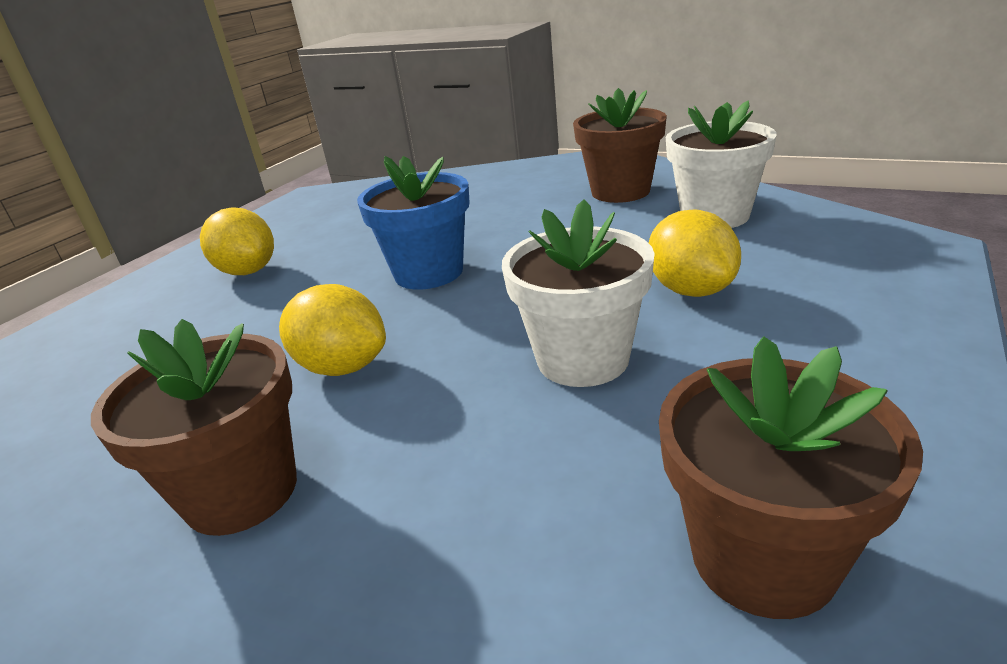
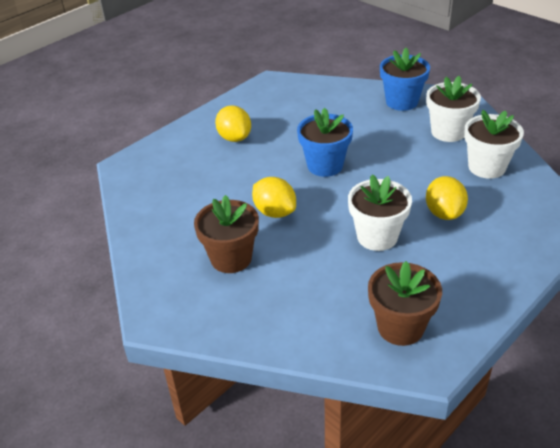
camera: 15 degrees right, 10 degrees up
brown flower pot [573,88,667,203] -> white flower pot [426,76,481,142]
none -> blue flower pot [380,48,430,111]

